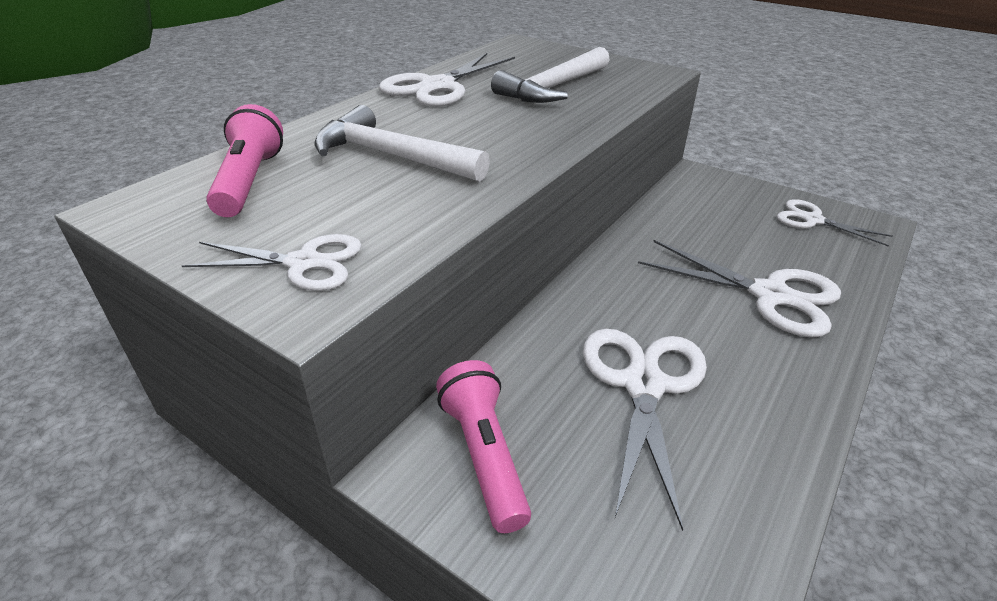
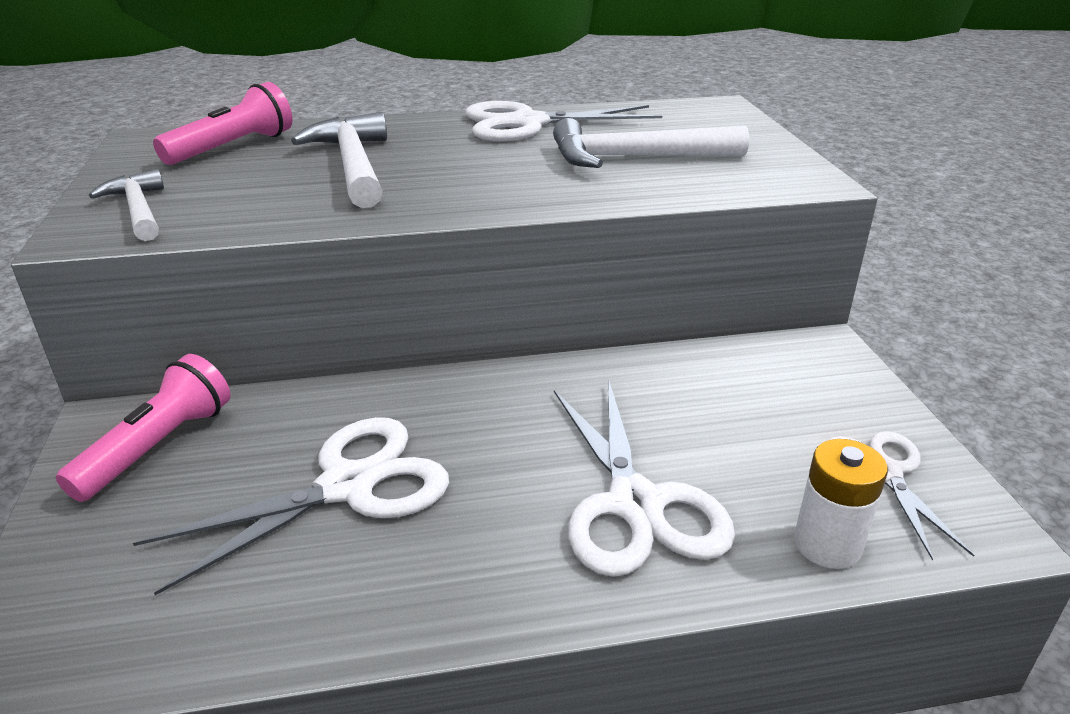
camera: 45 degrees right, 5 degrees down
white scissors [181,234,362,291] -> white hammer [89,169,164,241]
none -> white battery [794,439,888,569]

